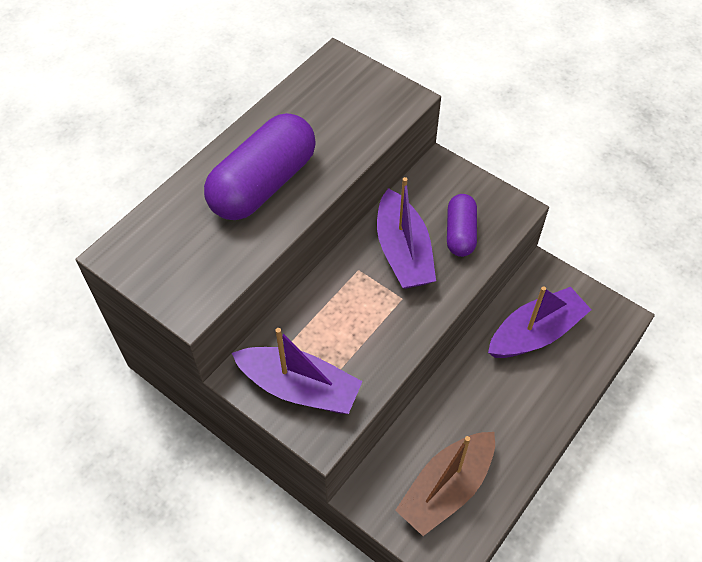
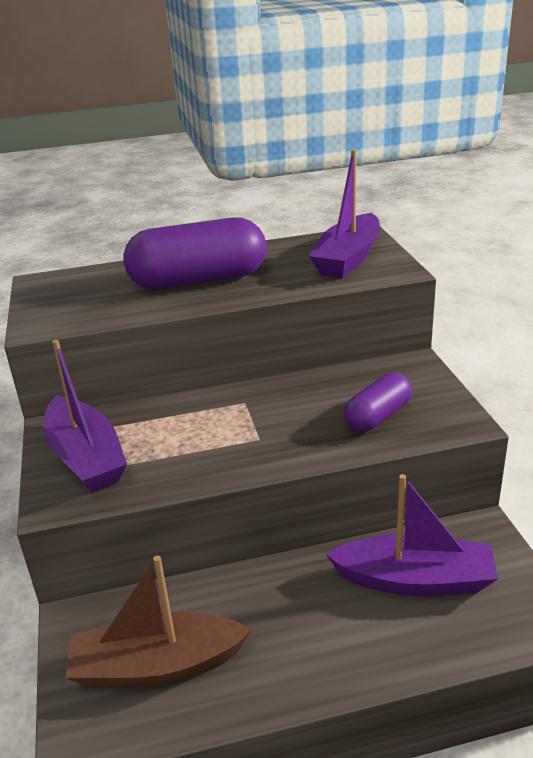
camera: 40 degrees right, 25 degrees down
purple boat [377,177,436,289] -> purple boat moved to [309,149,380,278]

